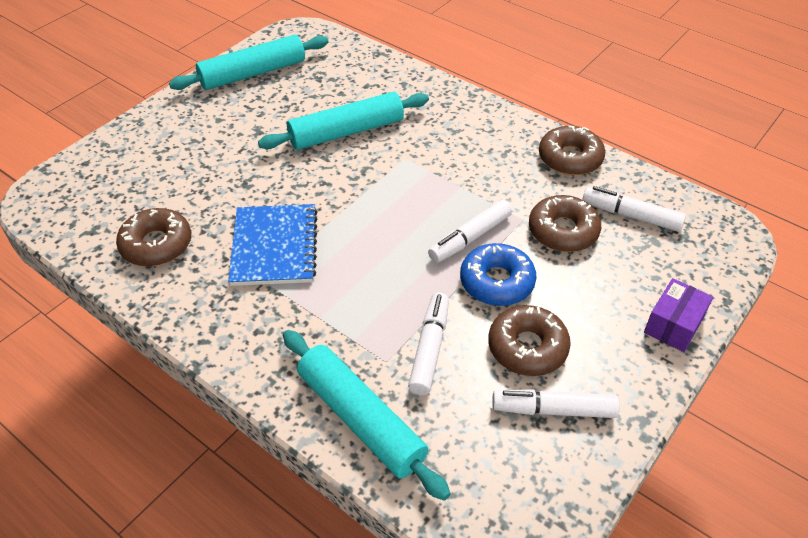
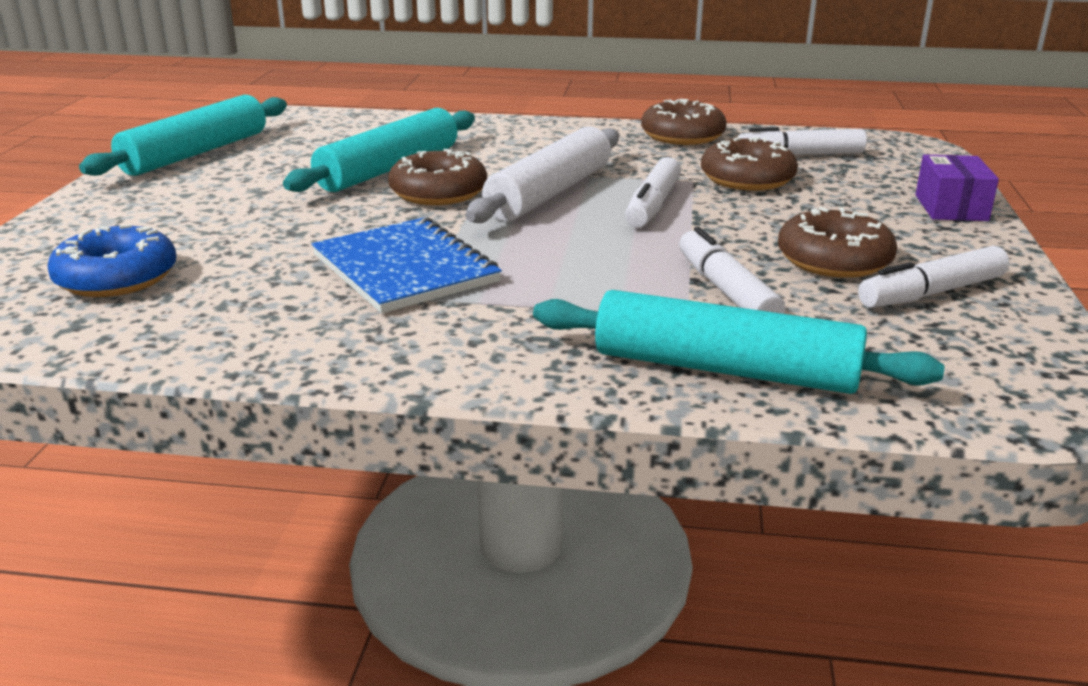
camera: 30 degrees left, 20 degrees down
brown donut [116,208,191,266] -> brown donut moved to [388,149,487,205]
blue donut [460,243,537,306] -> blue donut moved to [47,224,177,297]
none -> white rolling pin [466,126,619,223]

